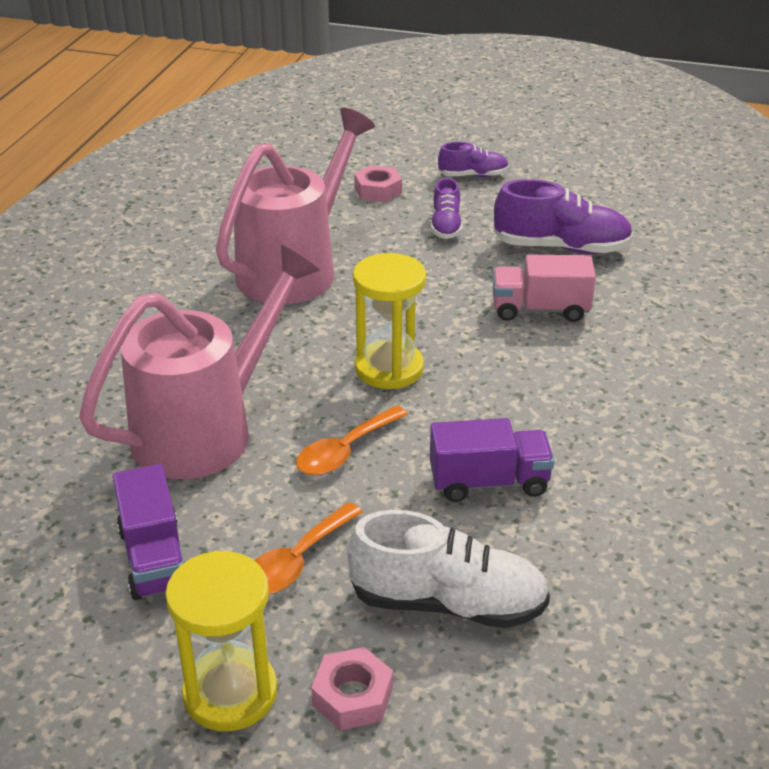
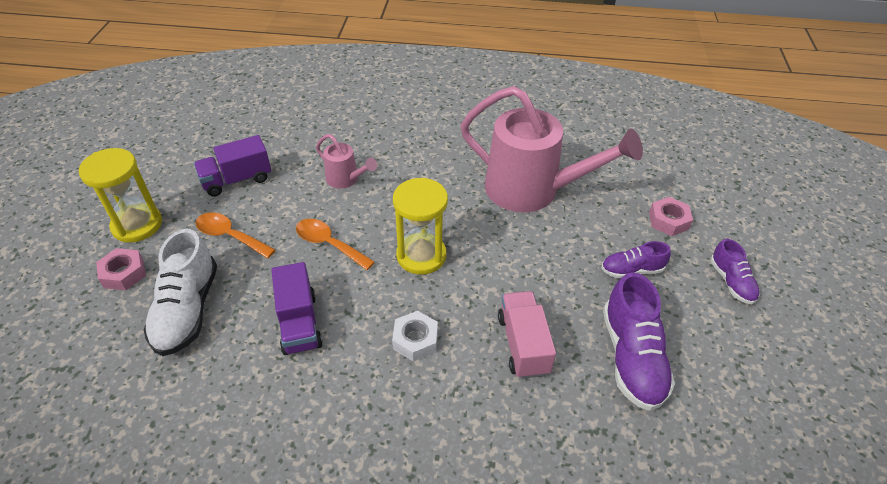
camera: 80 degrees right, 10 degrees up
pink watering can [79,245,320,479] -> pink watering can [316,134,377,189], size x0.45
none -> white nut [392,311,438,362]

